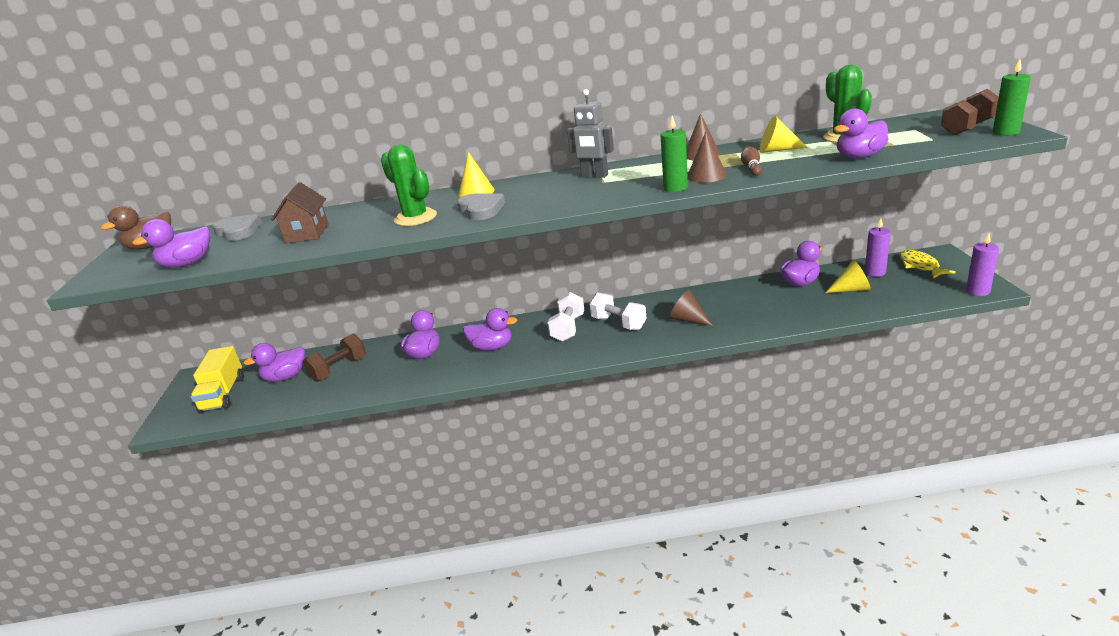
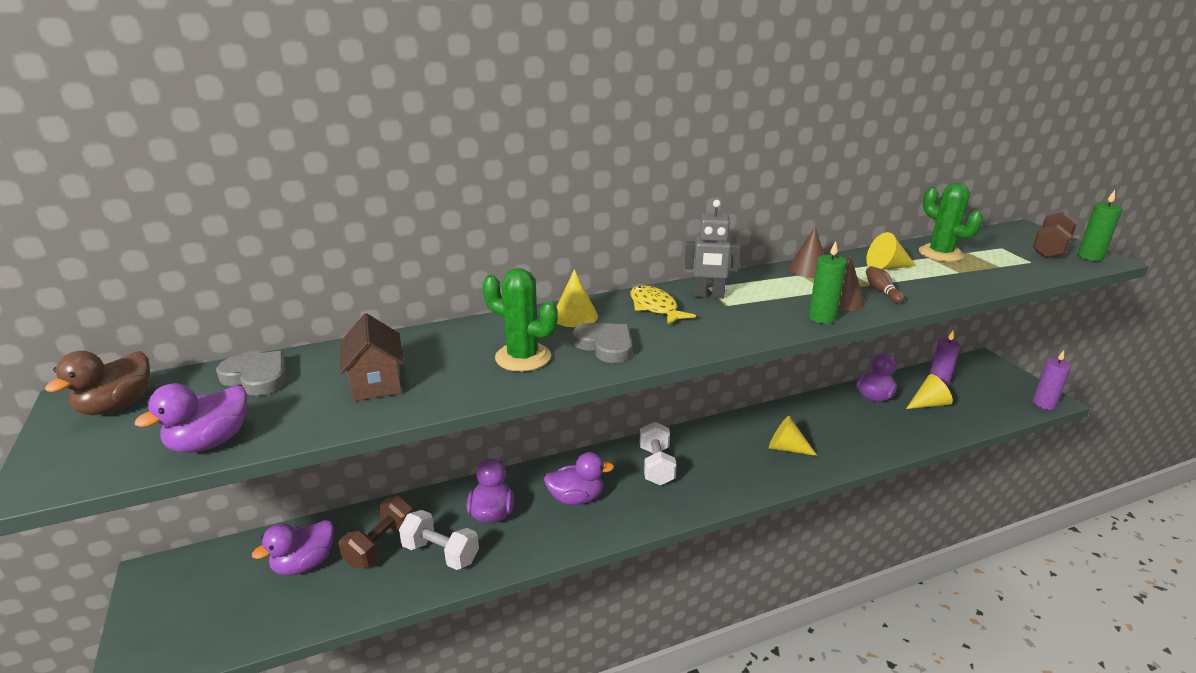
camera: 20 degrees left, 0 degrees up
yellow truck [191,346,244,413] -> none
white dumbbell [589,293,647,330] -> white dumbbell moved to [399,510,479,570]
brown cone [670,290,713,326] -> yellow cone [769,416,817,456]
purple duck [834,108,889,158] -> none
yellow fish [899,250,956,279] -> yellow fish moved to [630,285,696,326]

